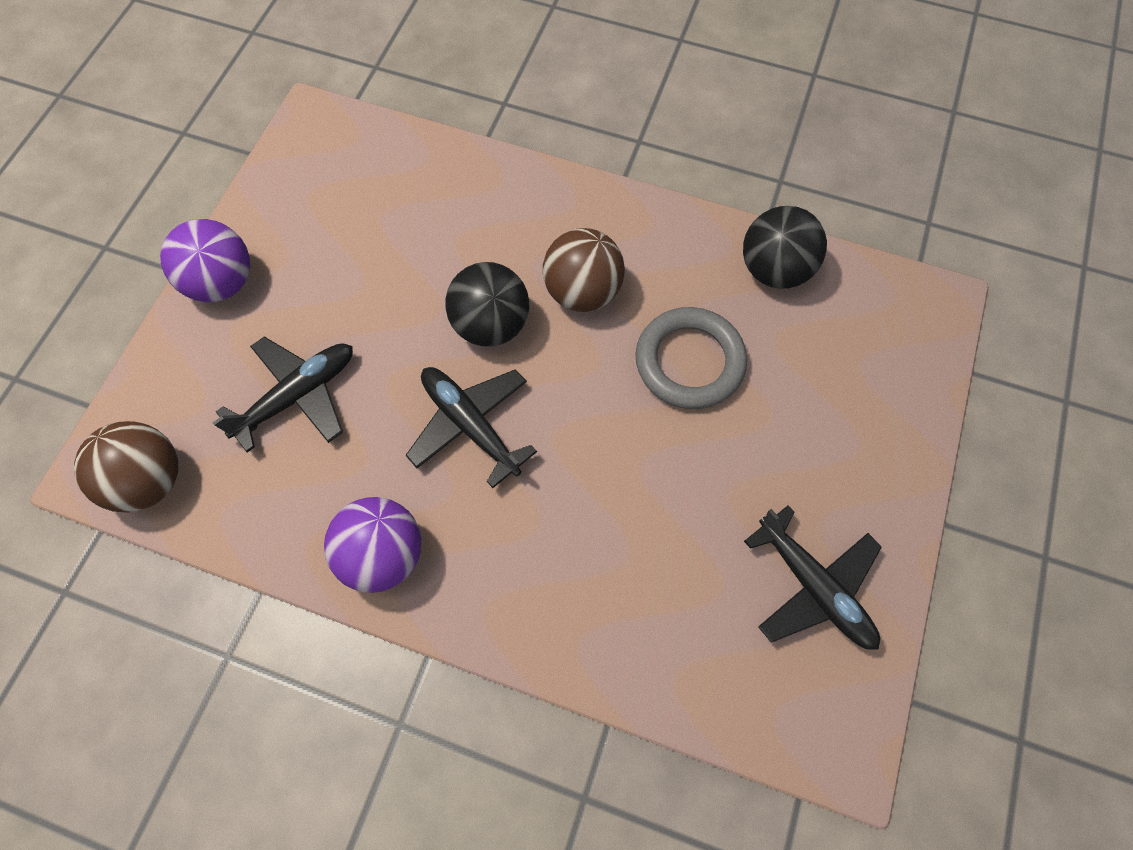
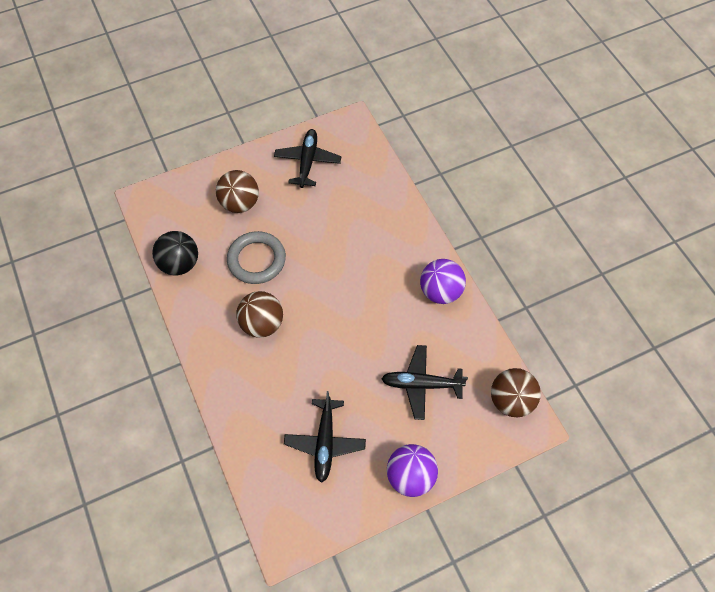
camera: 135 degrees left, 5 degrees down
black plane [406,367,537,488] -> black plane moved to [284,391,366,483]
black ball [446,262,529,346] -> none
none -> brown ball [216,170,259,213]

